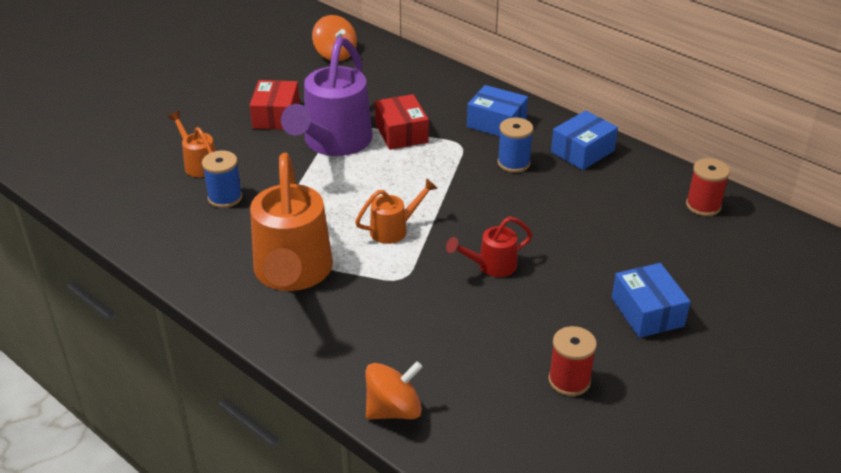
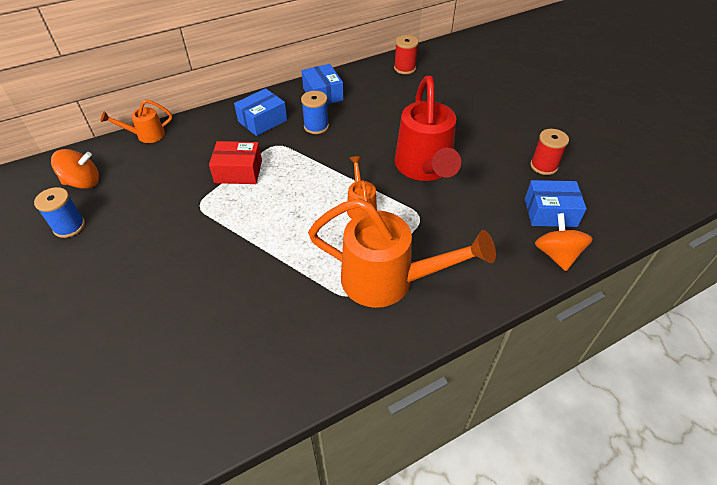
camera: 70 degrees left, 10 degrees up
orange watering can [168,111,216,177] -> orange watering can moved to [101,99,172,143]
blue spool [202,151,242,208] -> blue spool moved to [34,187,85,238]
red box [249,80,300,130] -> none
purple watering can [281,37,372,156] -> none
red watering can [446,216,532,277] -> red watering can [395,76,461,181], size x2.08
blue box [612,263,691,338] -> blue box moved to [525,180,587,227]

